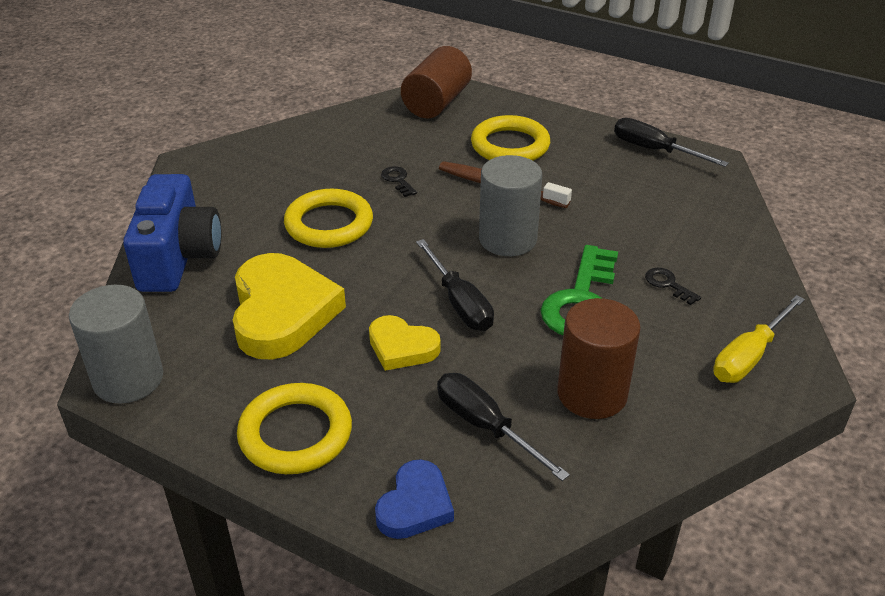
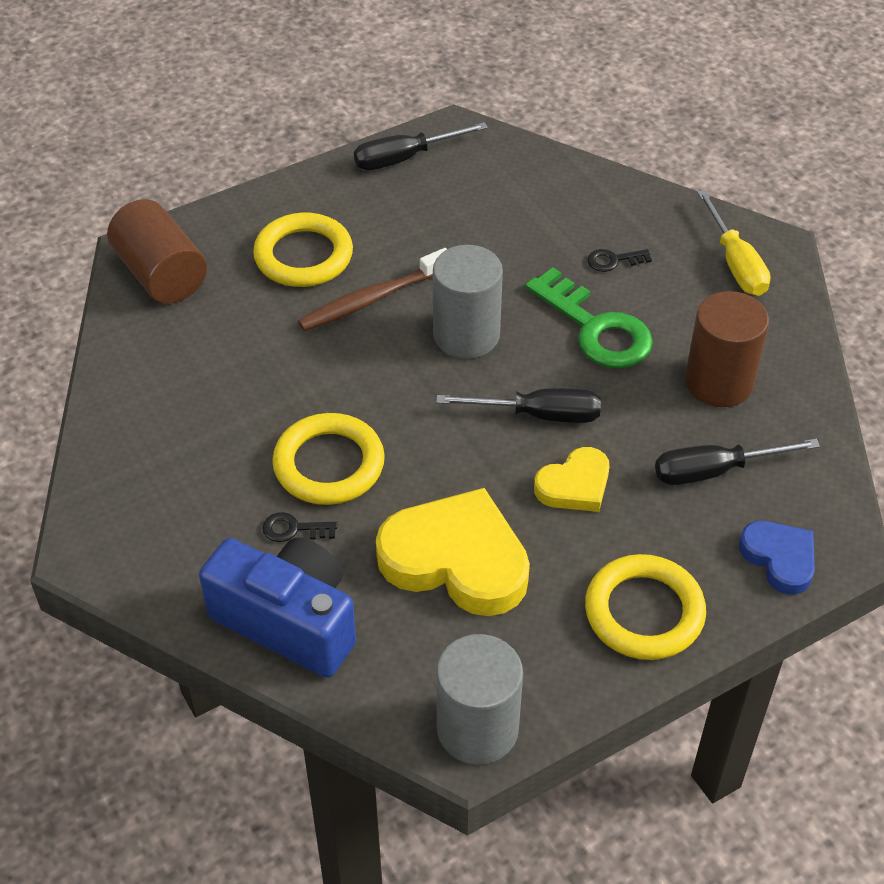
camera: 60 degrees left, 10 degrees up
black key [381,166,417,197] -> black key moved to [262,512,337,542]

